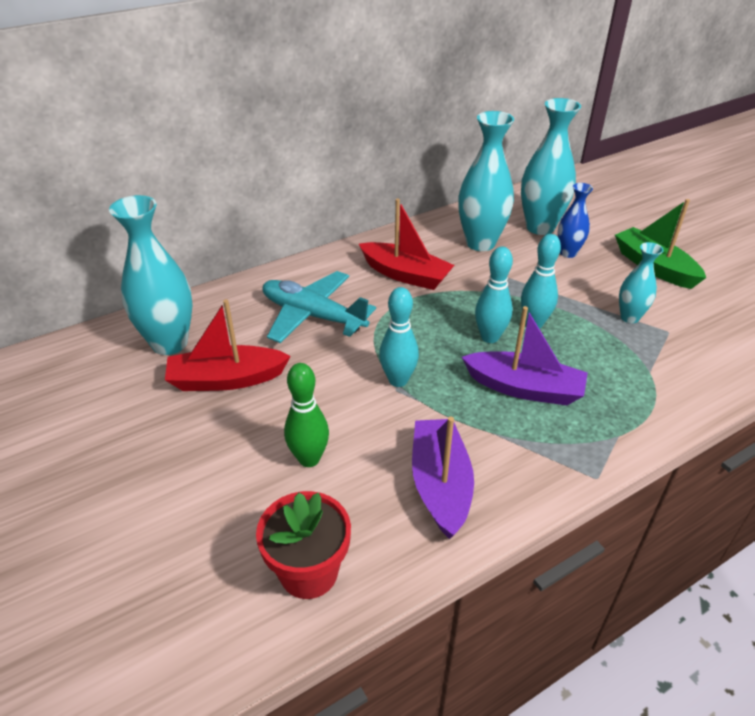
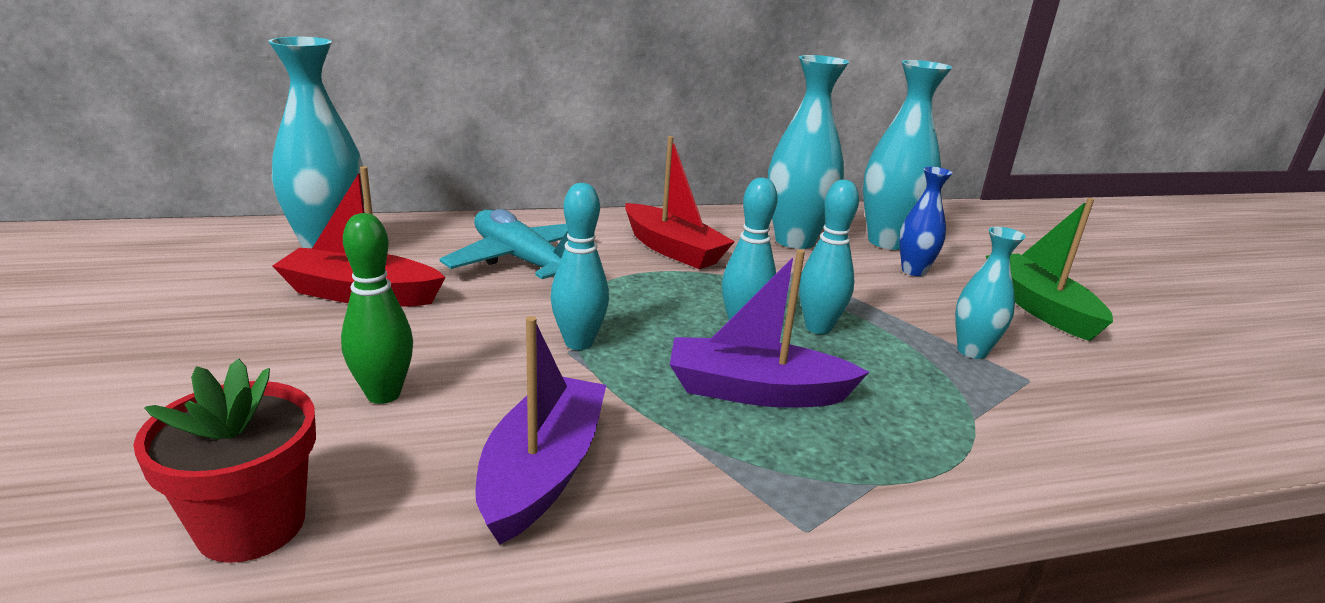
camera: 15 degrees right, 15 degrees down
purple boat [462,306,588,405] -> purple boat turned 150 degrees clockwise [670,249,869,408]

